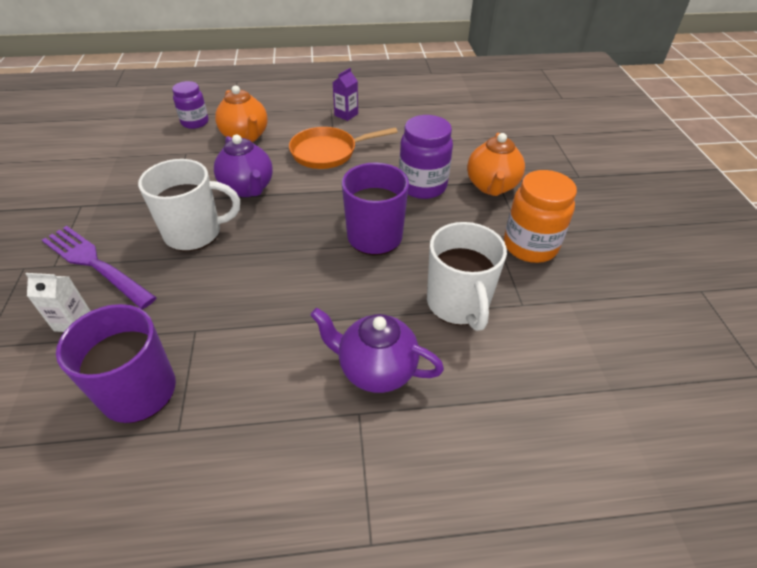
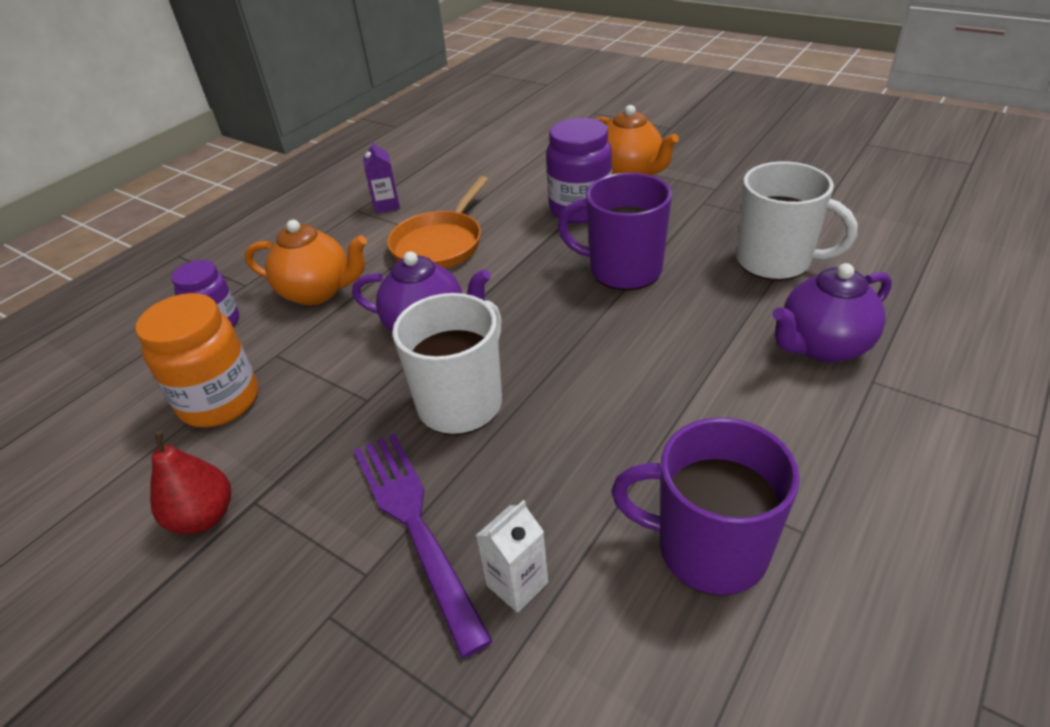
camera: 45 degrees left, 5 degrees down
purple fork [42,226,157,309] -> purple fork turned 75 degrees clockwise [354,433,493,658]
orange jar [504,170,577,263] -> orange jar moved to [136,293,258,428]
none -> red pear [150,431,231,534]

